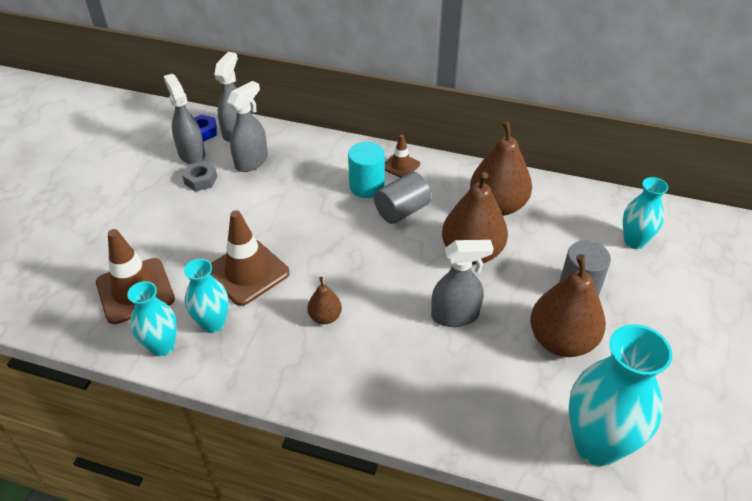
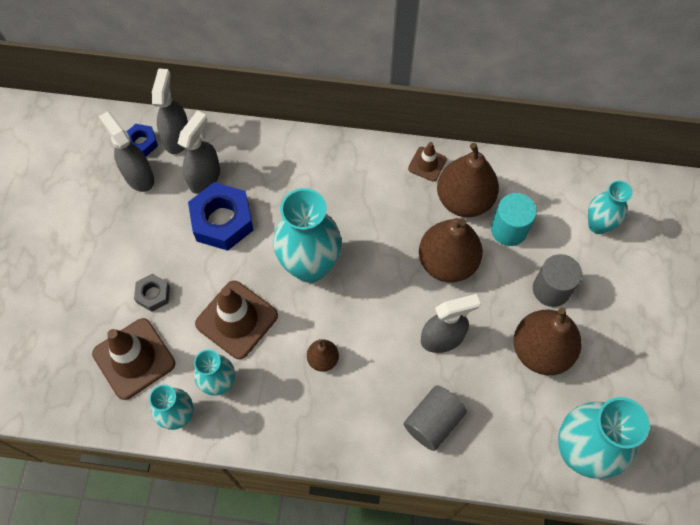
camera: 10 degrees left, 20 degrees up
grey nut [182,161,217,192] -> grey nut moved to [134,274,170,312]
turquoise cylinder [348,142,385,198] -> turquoise cylinder moved to [491,193,537,246]
grey cylinder [374,172,432,224] -> grey cylinder moved to [404,386,467,451]
brown traffic cone [385,135,420,178] -> brown traffic cone moved to [408,142,447,181]
none -> blue nut [188,182,253,251]
none -> turquoise vase [273,188,341,283]

